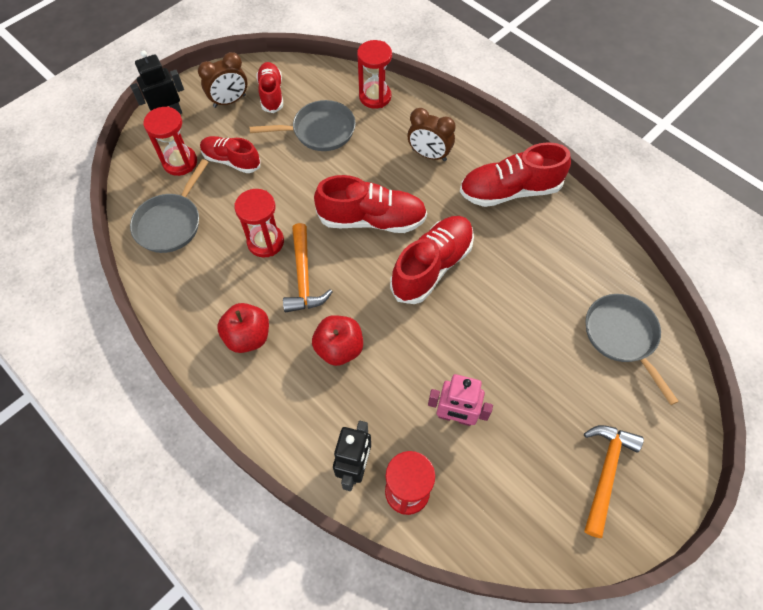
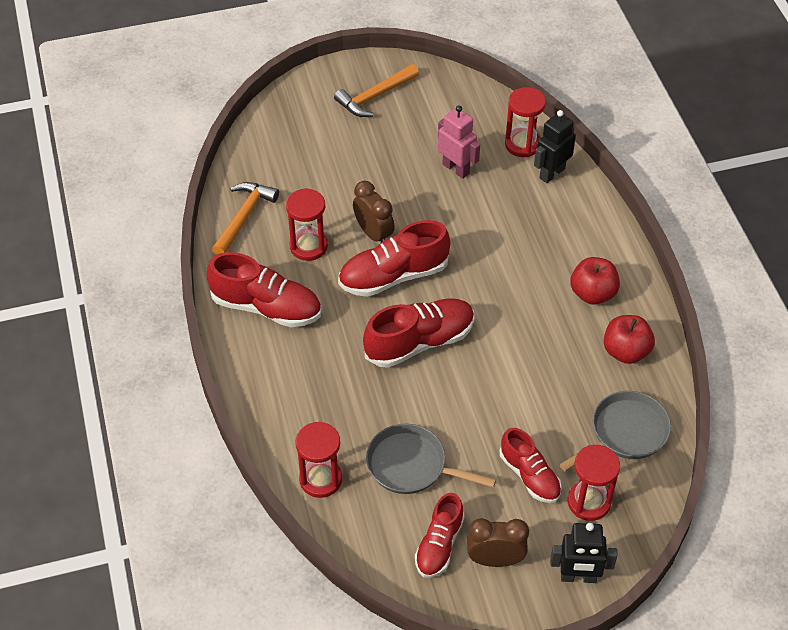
camera: 150 degrees left, 10 degrees down
red hourglass [235,189,284,258] -> red hourglass moved to [286,188,328,261]
orange hammer [283,223,333,312] -> orange hammer moved to [212,182,279,255]
red apple [312,315,363,366] -> red apple moved to [604,315,655,364]
red shoe [314,175,427,233] -> red shoe turned 120 degrees clockwise [363,298,475,368]
brown clock [408,108,456,161] -> brown clock moved to [353,181,395,243]
grey pan [586,294,679,405] -> none

